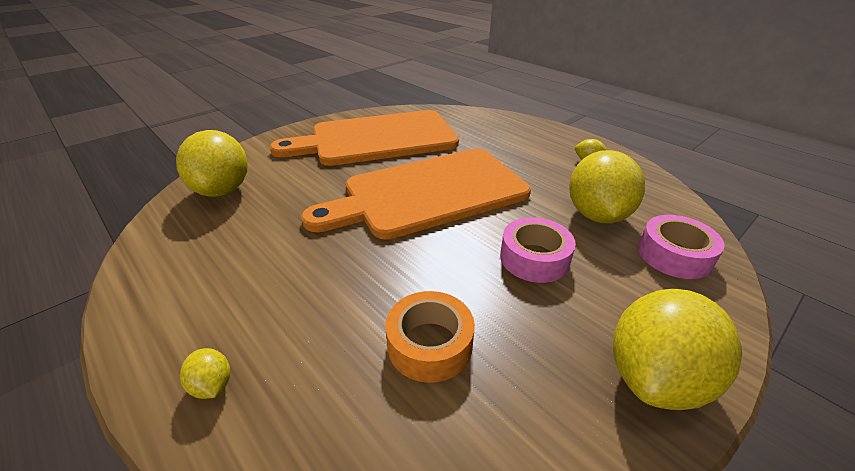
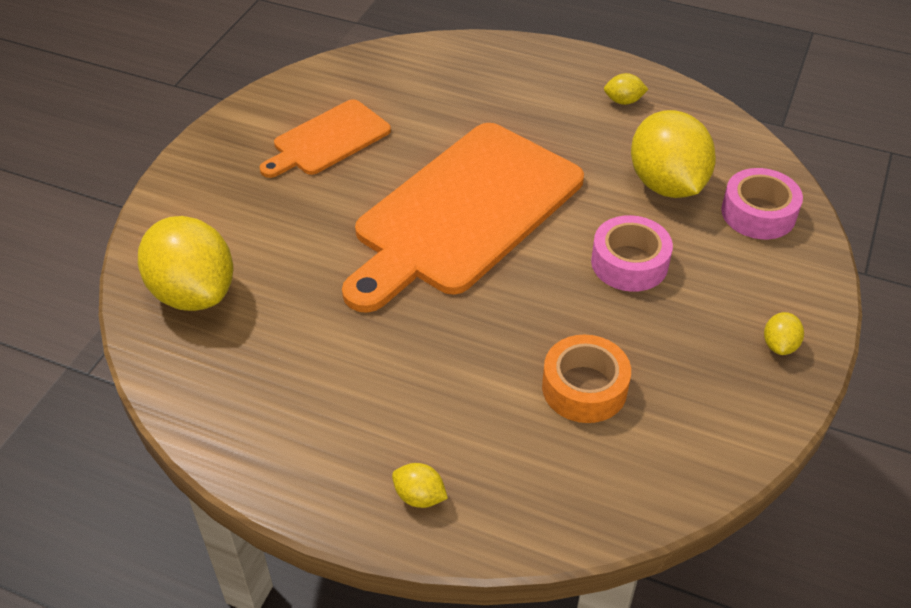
camera: 25 degrees left, 10 degrees up
orange cutting board [270,110,459,166] -> orange cutting board [260,99,391,178], size x0.52
yellow lemon [613,289,742,410] -> yellow lemon [764,312,804,355], size x0.42

